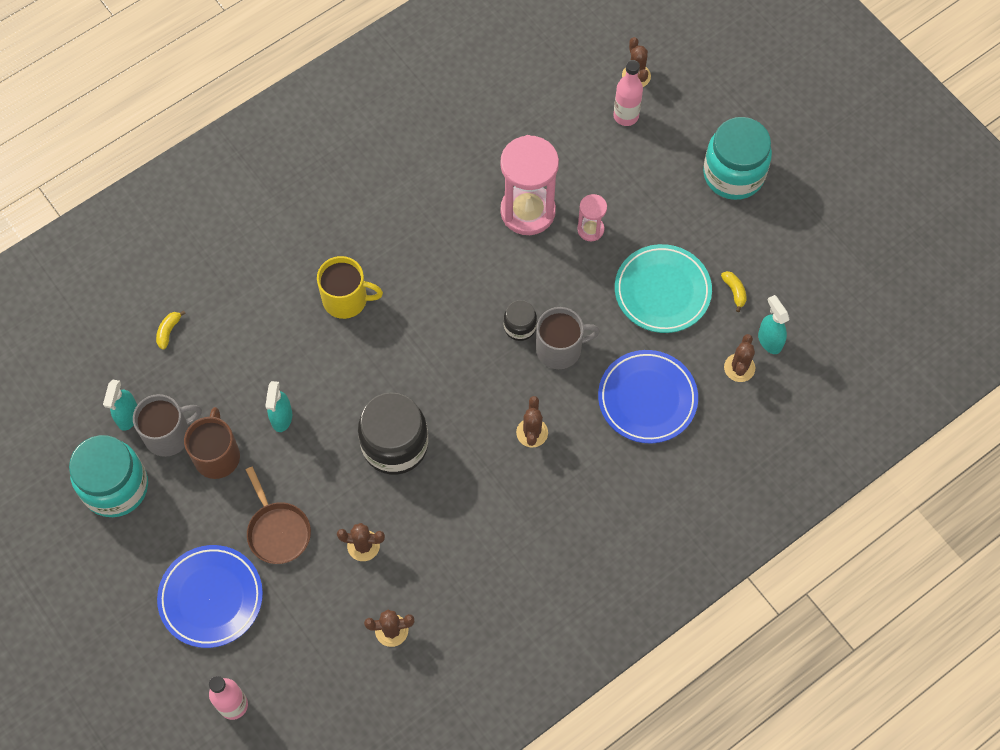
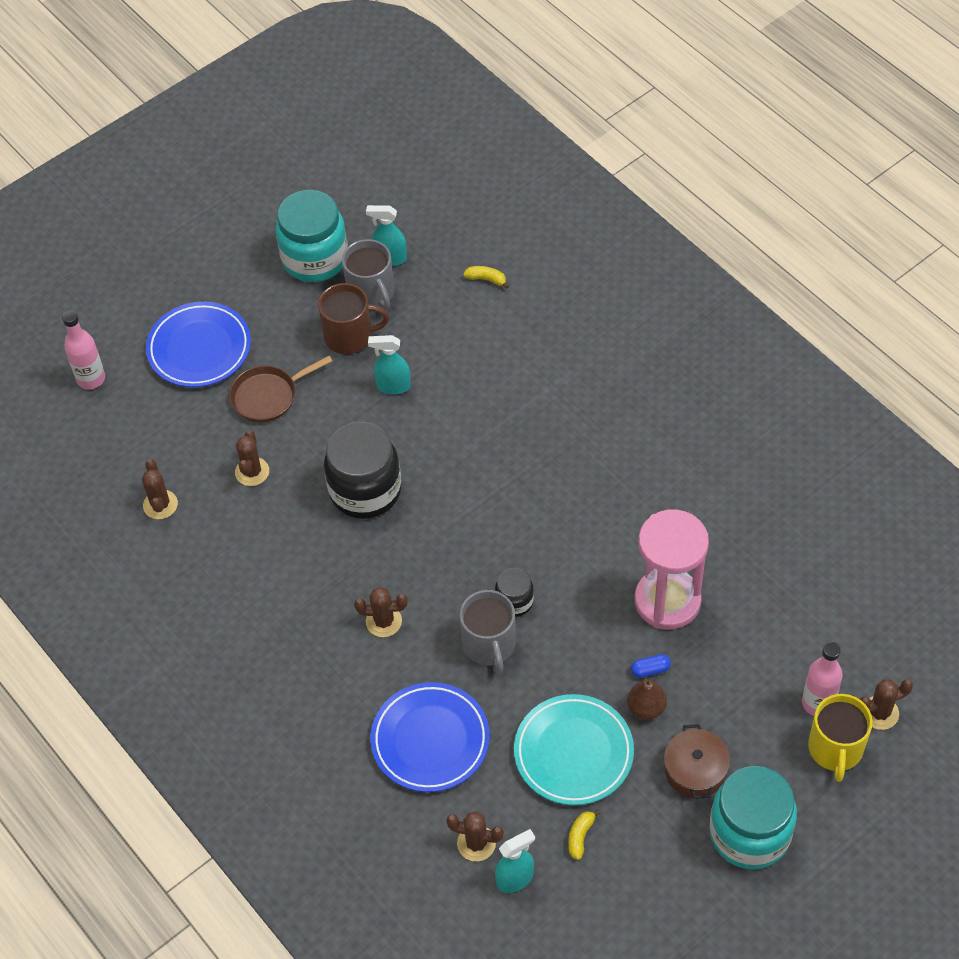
camera: 90 degrees right, 10 degrees down
yellow mug [317,256,383,319] -> yellow mug moved to [808,694,873,782]
pink hourglass [577,194,607,241] -> blue capsule [631,654,671,678]
yellow banana [721,271,746,312] -> yellow banana turned 135 degrees clockwise [568,809,600,860]
none -> brown pear [627,678,667,720]
none -> brown pot [664,724,730,799]

